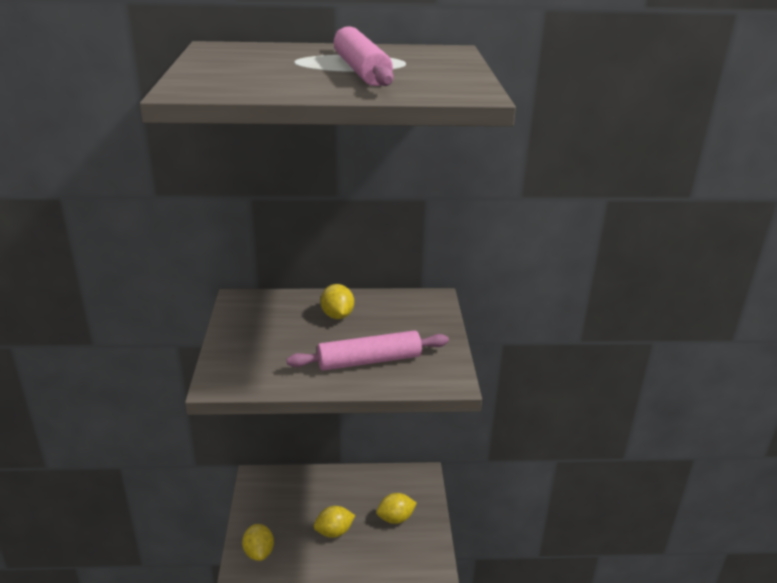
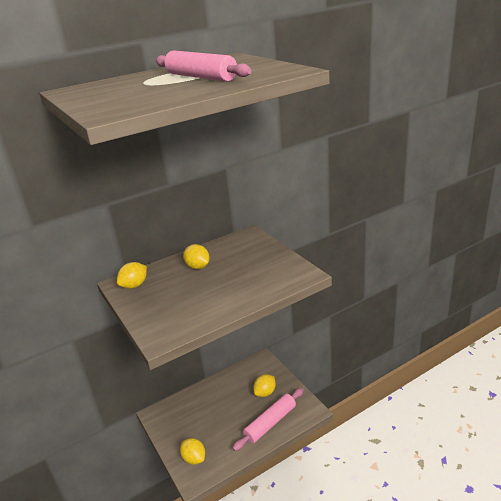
camera: 25 degrees left, 0 degrees up
pink rolling pin [287,330,449,371] -> pink rolling pin moved to [233,388,304,451]
yellow lemon [314,506,355,538] -> yellow lemon moved to [117,262,147,289]

